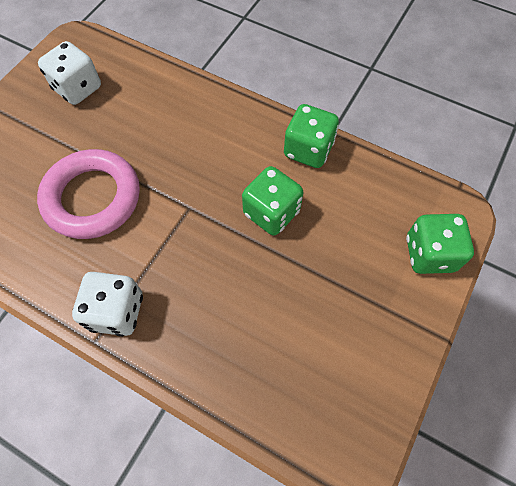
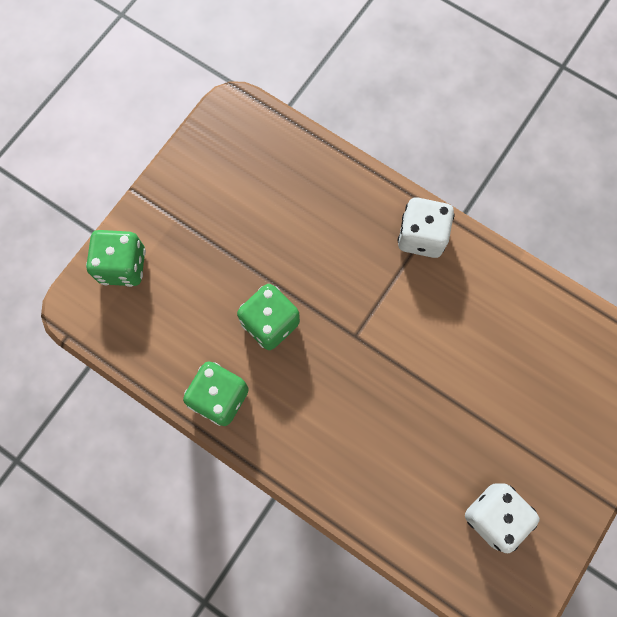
camera: 175 degrees left, 10 degrees up
pink ring [37,149,140,239] -> none

